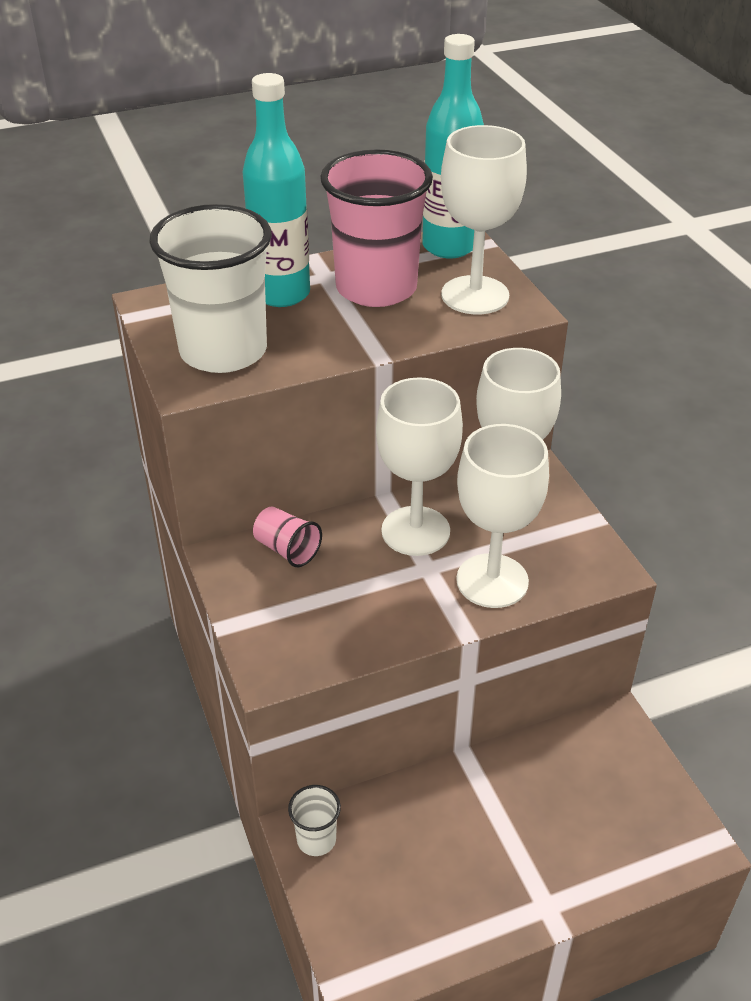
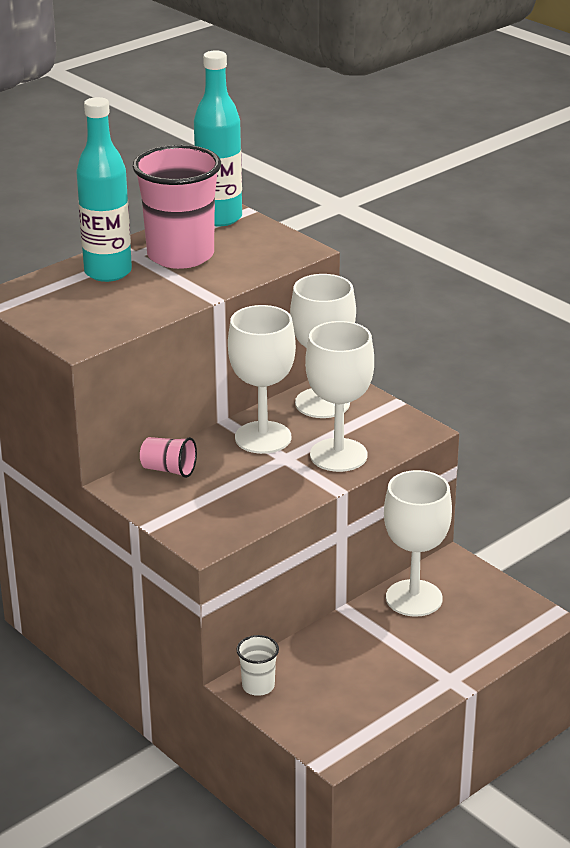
camera: 20 degrees left, 10 degrees down
white cup [149,204,272,373] -> none
white goblet [441,125,527,314] -> white goblet moved to [384,470,452,617]

